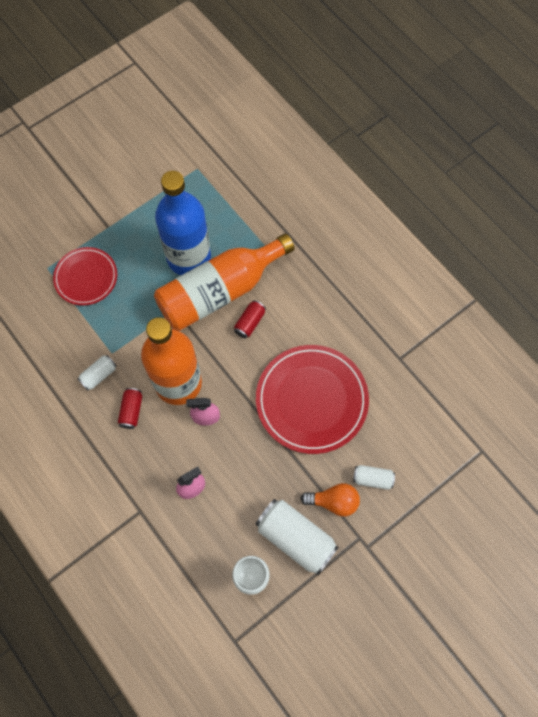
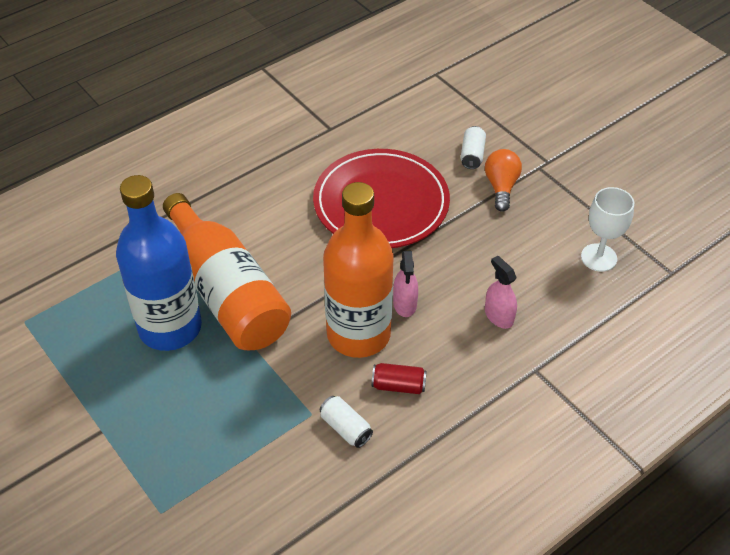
camera: 90 degrees left, 20 degrees down
red plate [53,247,117,305] -> none
red can [234,300,266,339] -> none
white can [256,499,339,575] -> none

